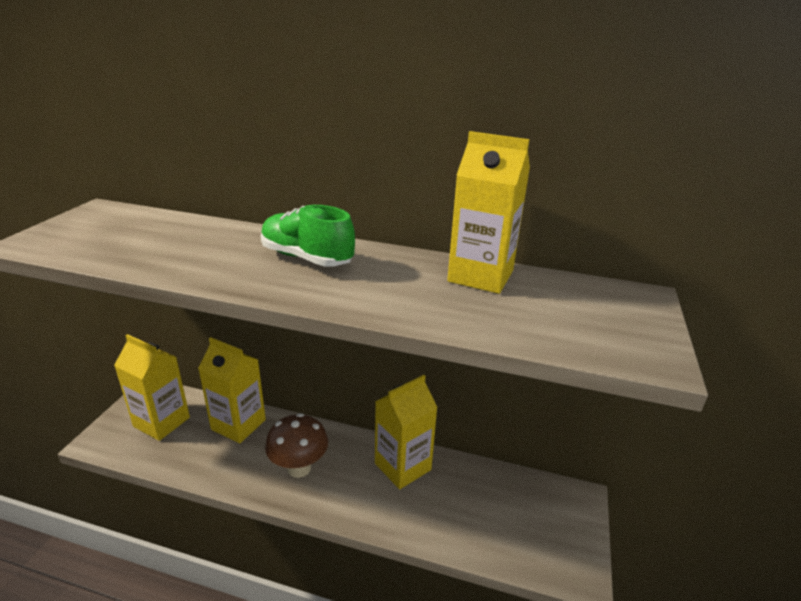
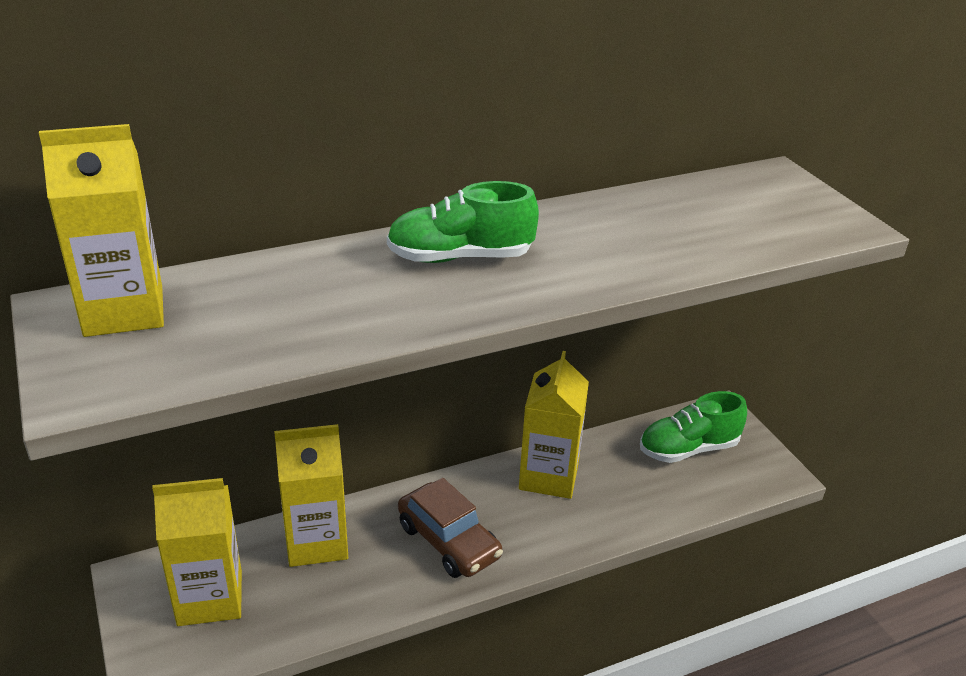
camera: 40 degrees left, 5 degrees up
brown mushroom [265,413,328,478] -> brown car [398,478,503,578]
yellow carton [447,131,530,294] -> yellow carton moved to [39,124,164,337]
none -> green shoe [640,391,747,463]

